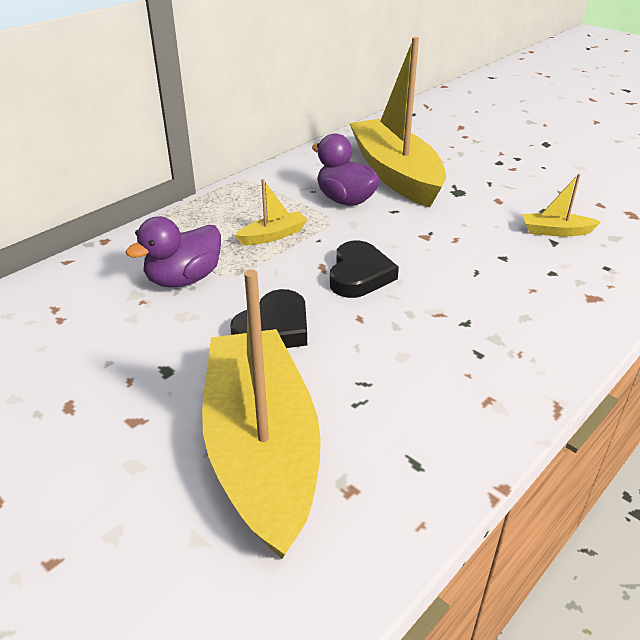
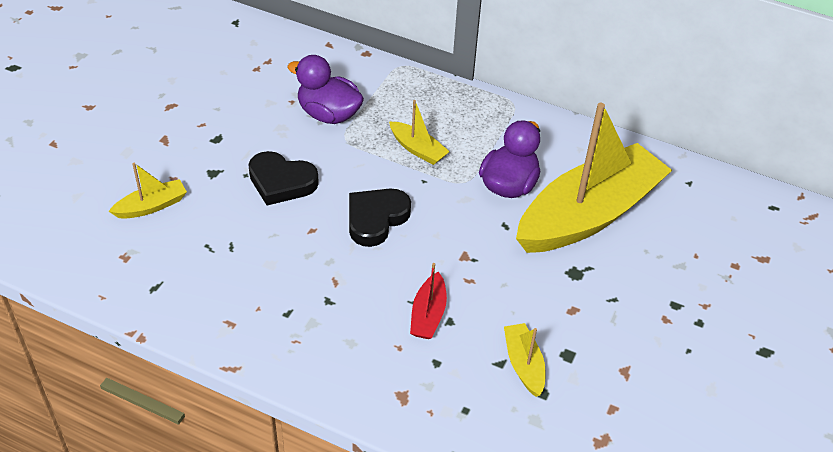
camera: 70 degrees right, 10 degrees up
yellow boat [202,269,321,559] -> yellow boat [109,163,187,219], size x0.40
black heart [330,241,399,298] -> black heart turned 135 degrees clockwise [349,189,411,247]
none -> red boat [410,263,447,339]

